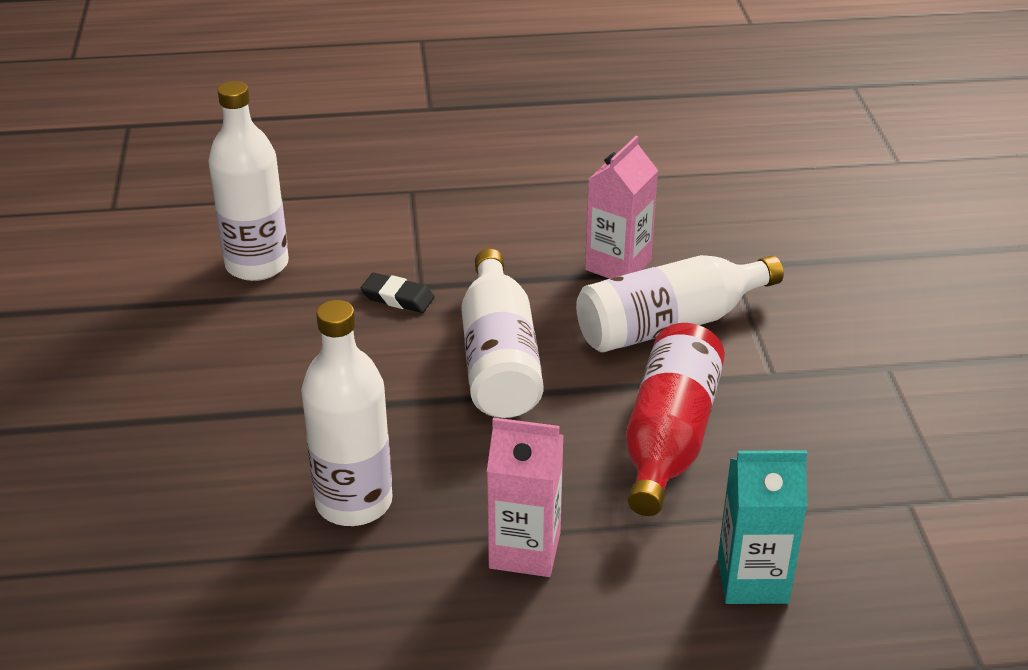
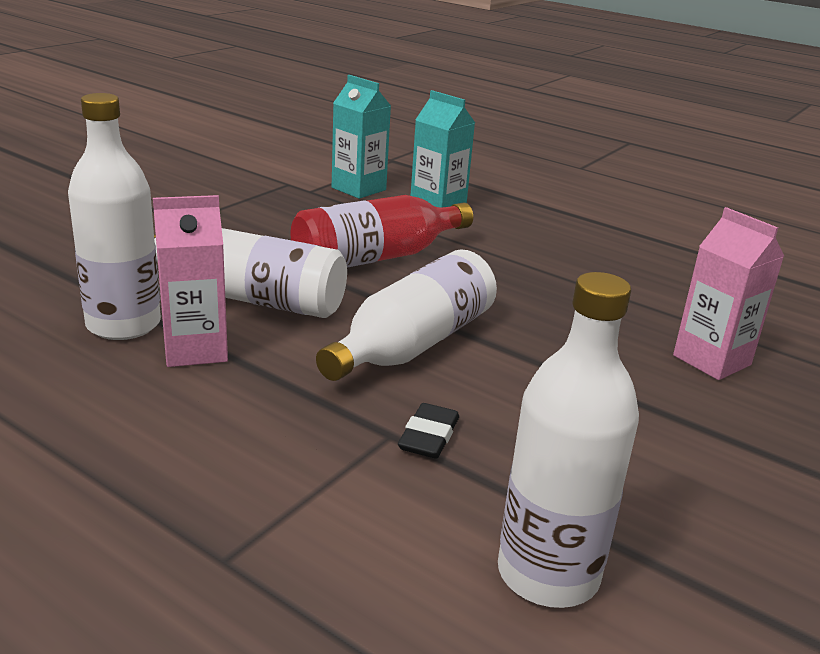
camera: 140 degrees left, 10 degrees down
white bottle [301,300,392,526] -> white bottle moved to [68,93,161,340]
black eraser [361,273,435,313] -> black eraser turned 45 degrees clockwise [398,403,459,459]
pink carton [487,417,564,577] -> pink carton moved to [673,207,784,380]
none -> turquoise carton [332,75,391,199]

